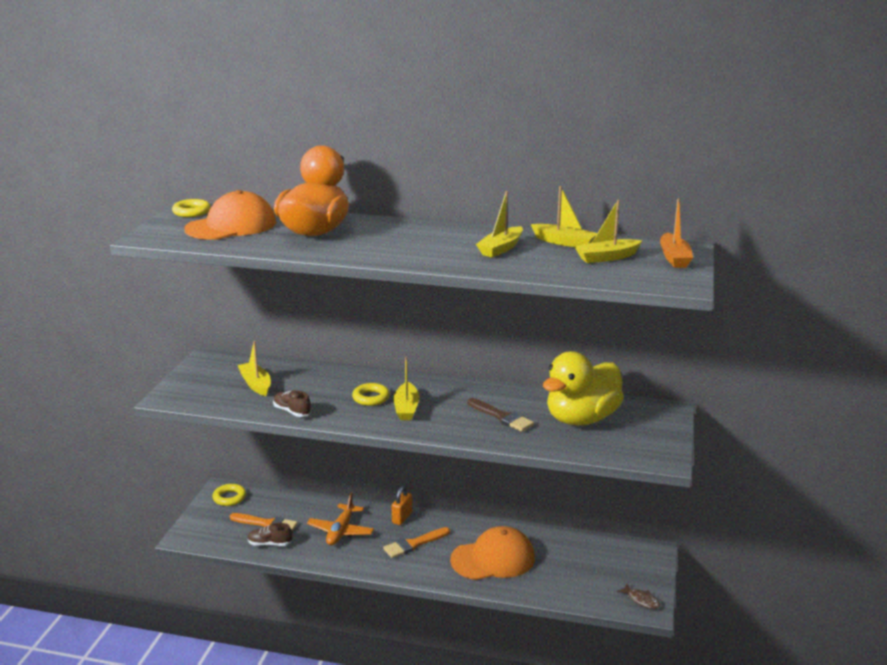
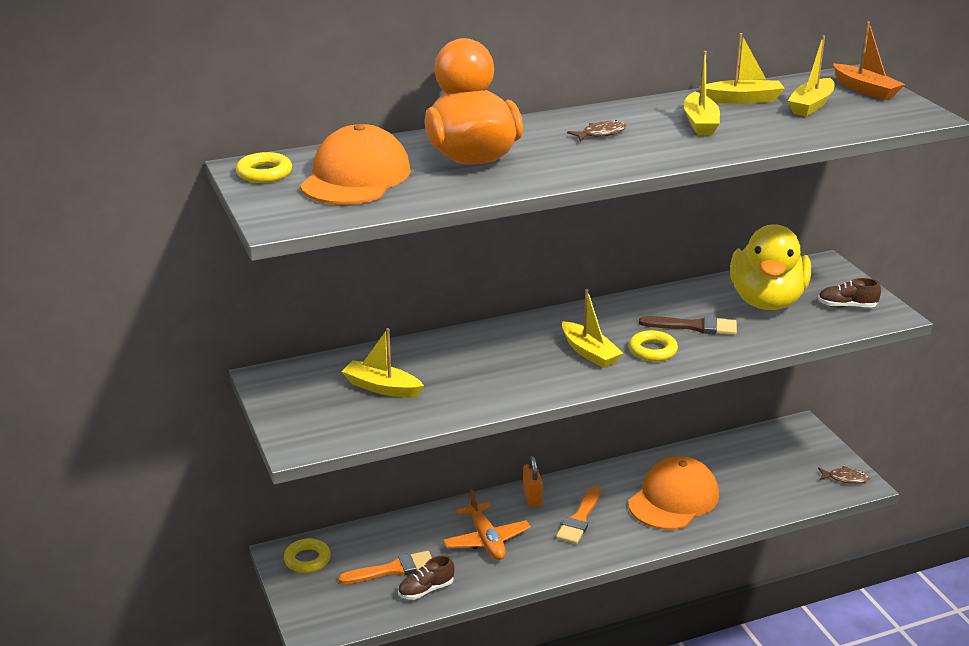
camera: 35 degrees left, 5 degrees up
brown shoe [273,390,311,417] -> brown shoe moved to [818,278,881,307]
yellow ring [352,383,390,406] -> yellow ring moved to [629,330,678,361]
none -> brown fish [567,120,626,141]

